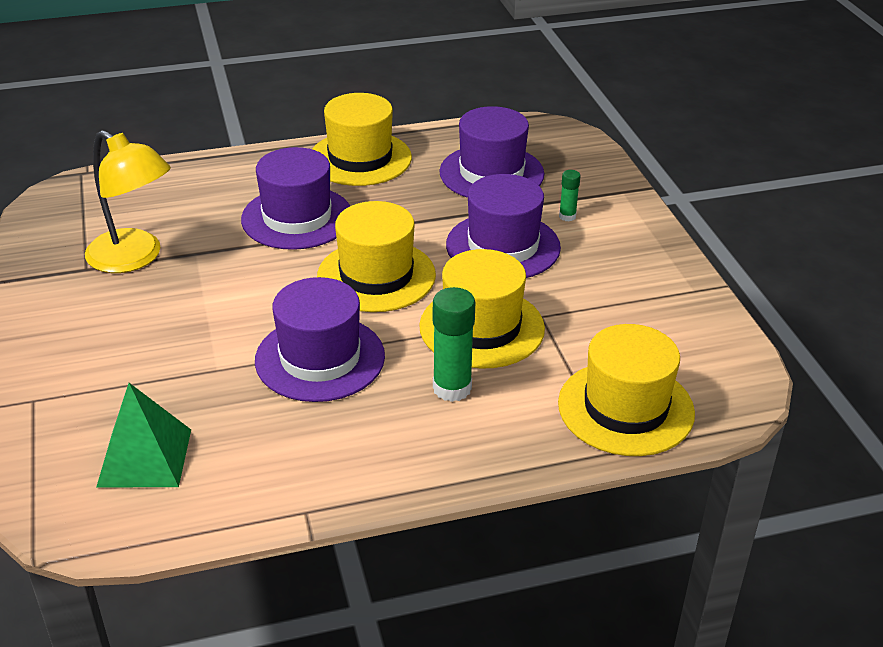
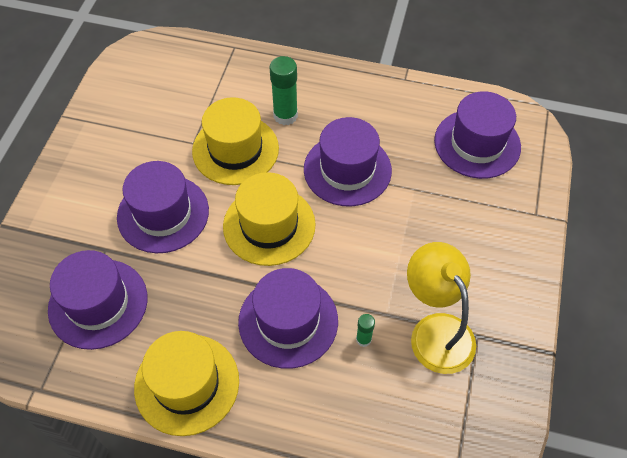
camera: 150 degrees left, 20 degrees up
green pyramid [96,383,191,488] -> purple hat [434,91,521,179]
yellow hat [558,324,695,456] -> none
green glue stick [559,170,580,221] -> green glue stick moved to [356,314,375,347]

